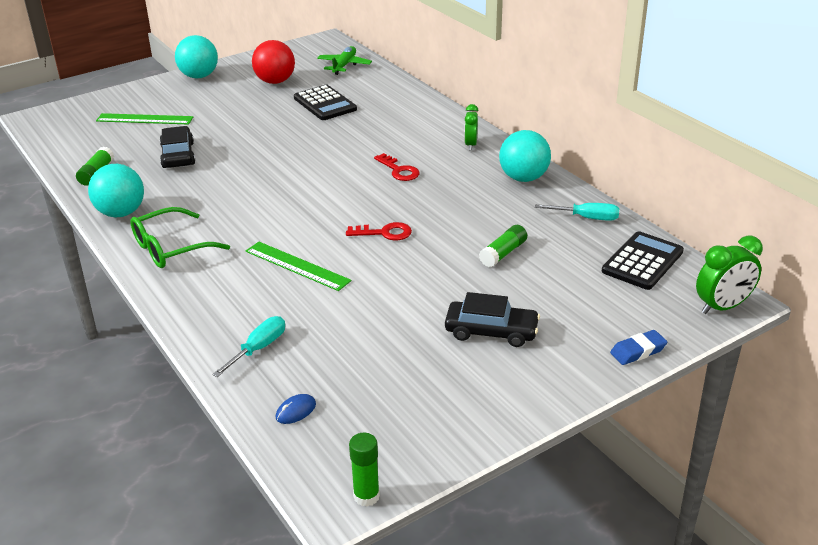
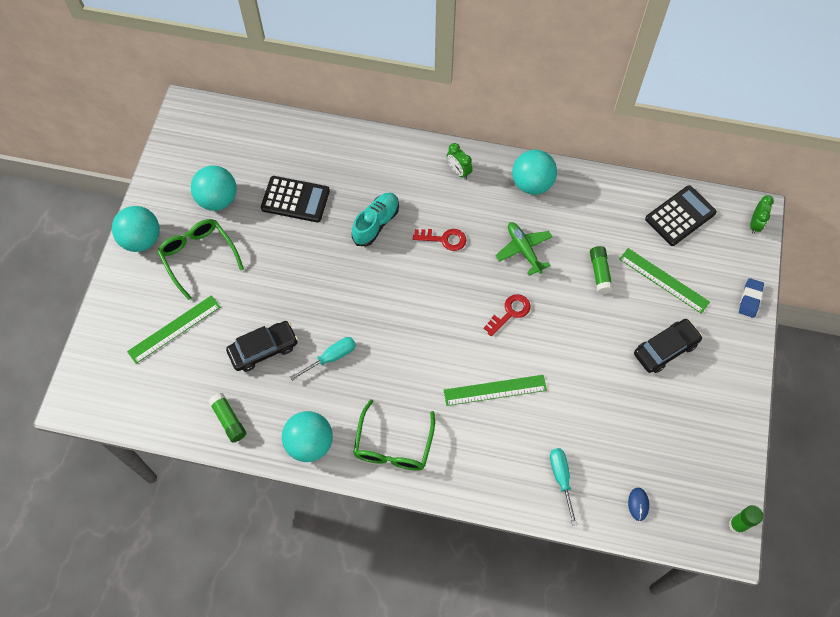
camera: 45 degrees left, 30 degrees up
black car [160,126,195,168] -> black car turned 120 degrees clockwise [226,321,298,372]
red ball [252,40,295,84] -> turquoise ball [191,165,237,211]
green plane [317,46,372,75] -> green plane moved to [495,222,552,276]
turquoise screwdriver [535,203,619,221] -> turquoise screwdriver moved to [290,337,356,381]
black calculator [602,231,684,290] -> black calculator turned 60 degrees clockwise [645,185,717,246]
green clock [696,236,763,314] -> green clock [750,195,774,234], size x0.66
none -> green glasses [157,219,244,300]
none -> turquoise shoe [352,192,399,246]
none -> green ruler [619,248,710,314]

